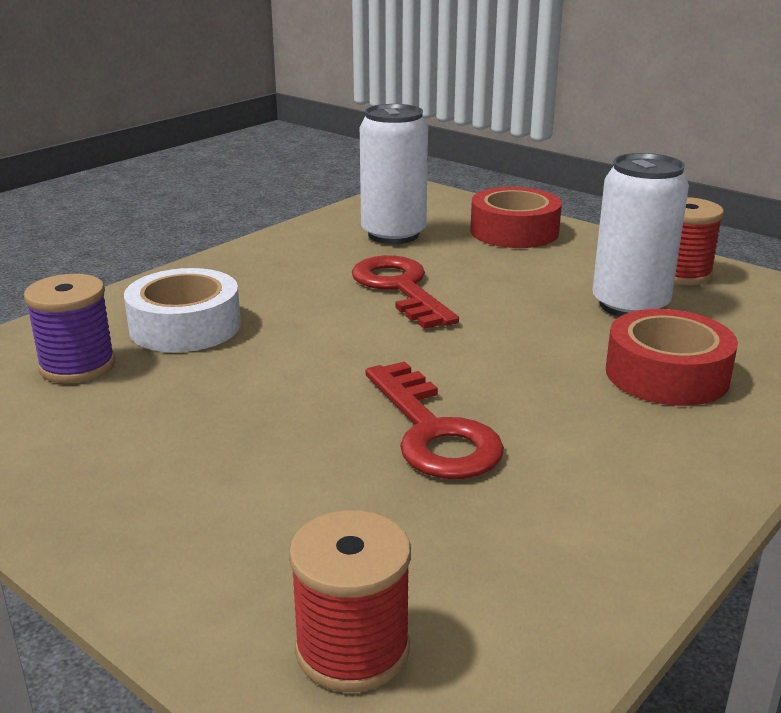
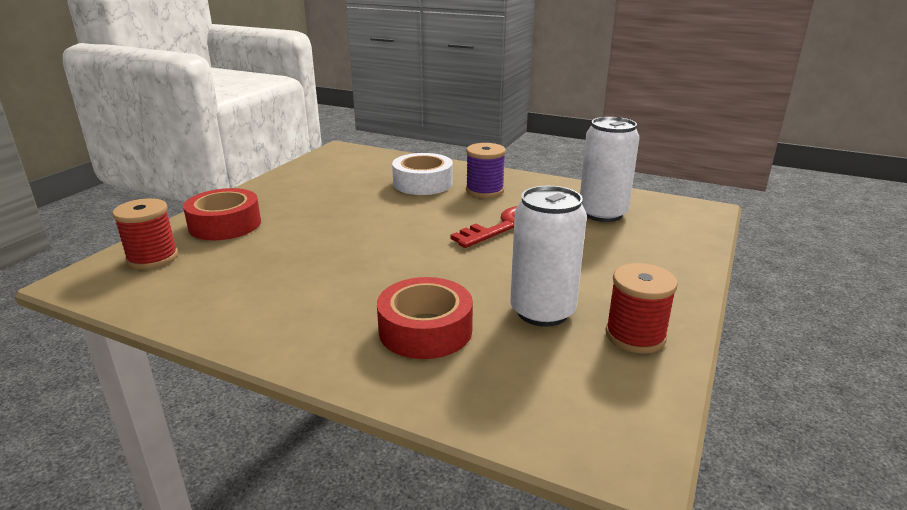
camera: 75 degrees right, 0 degrees up
purple spool [24,274,116,383] -> purple spool moved to [466,143,506,198]
red key [365,361,504,479] -> none
red tape [470,187,562,248] -> red tape moved to [183,188,261,240]

